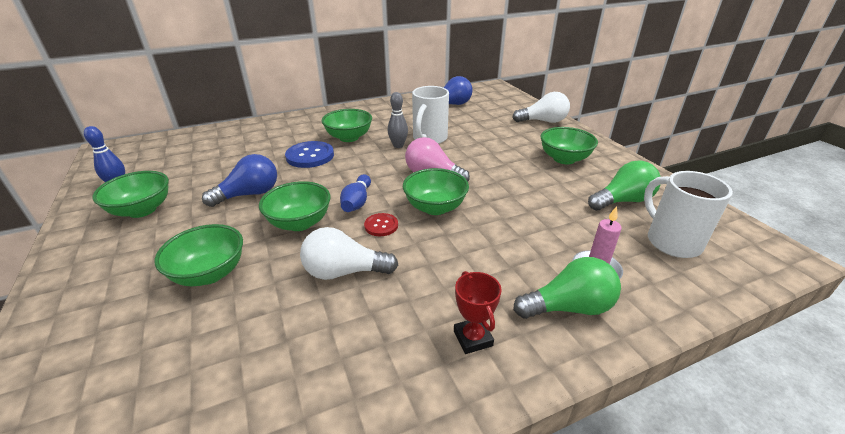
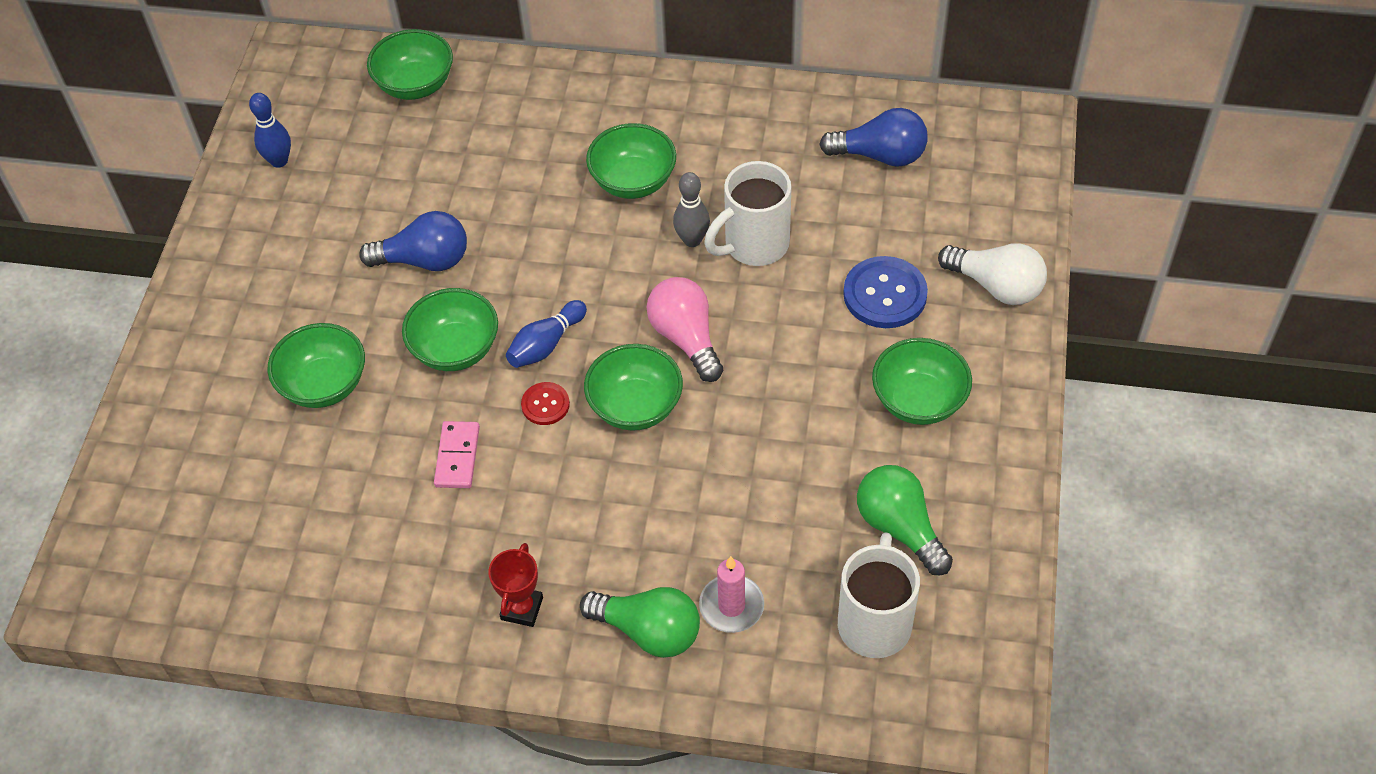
camera: 35 degrees right, 20 degrees up
green bowl [92,171,169,218] -> green bowl moved to [367,29,453,100]
blue button [285,141,334,168] -> blue button moved to [843,256,928,328]
white light bulb [300,227,398,280] -> pink domino [434,421,480,488]
green light bulb [588,160,661,210] -> green light bulb turned 135 degrees counterclockwise [857,465,953,575]

